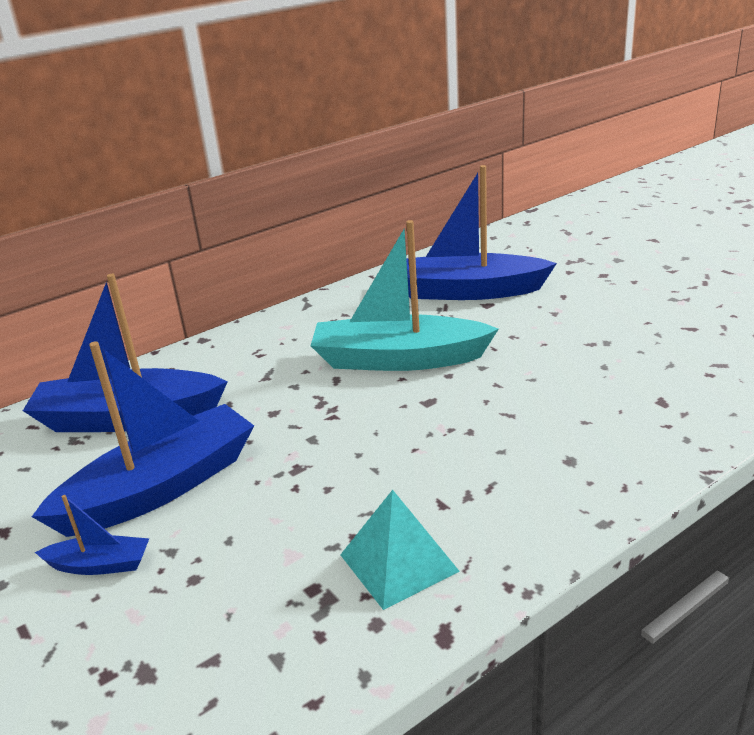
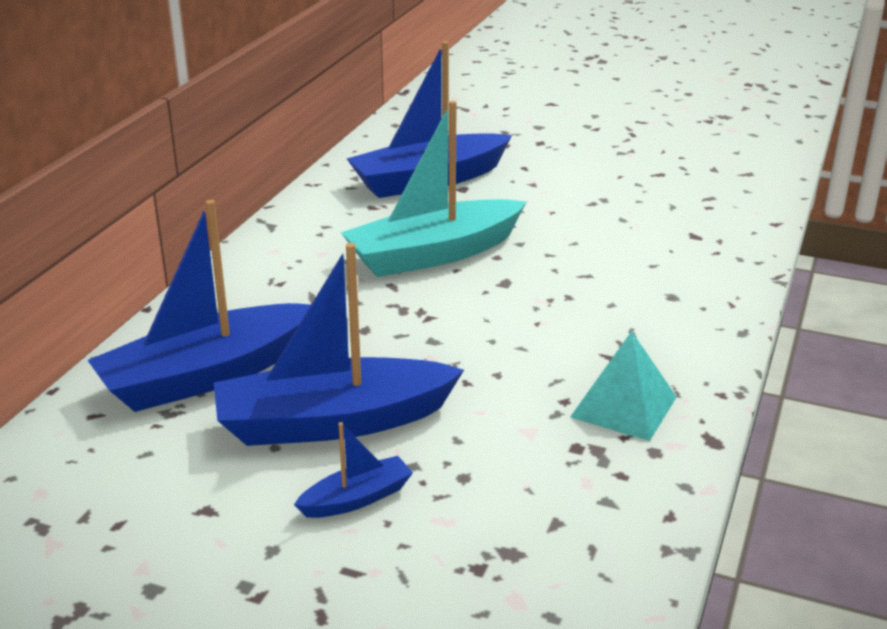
camera: 35 degrees left, 0 degrees up
blue boat [32,341,254,537] -> blue boat turned 120 degrees counterclockwise [214,243,464,446]

